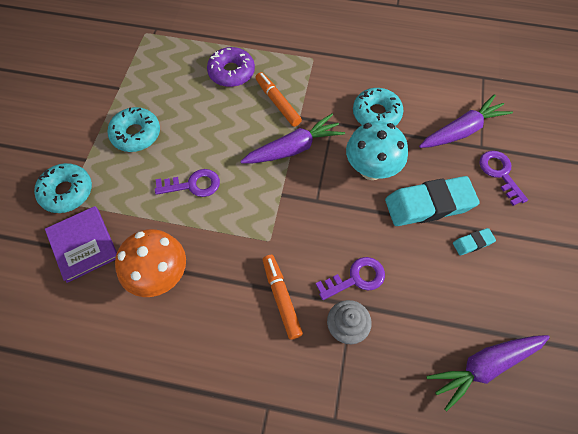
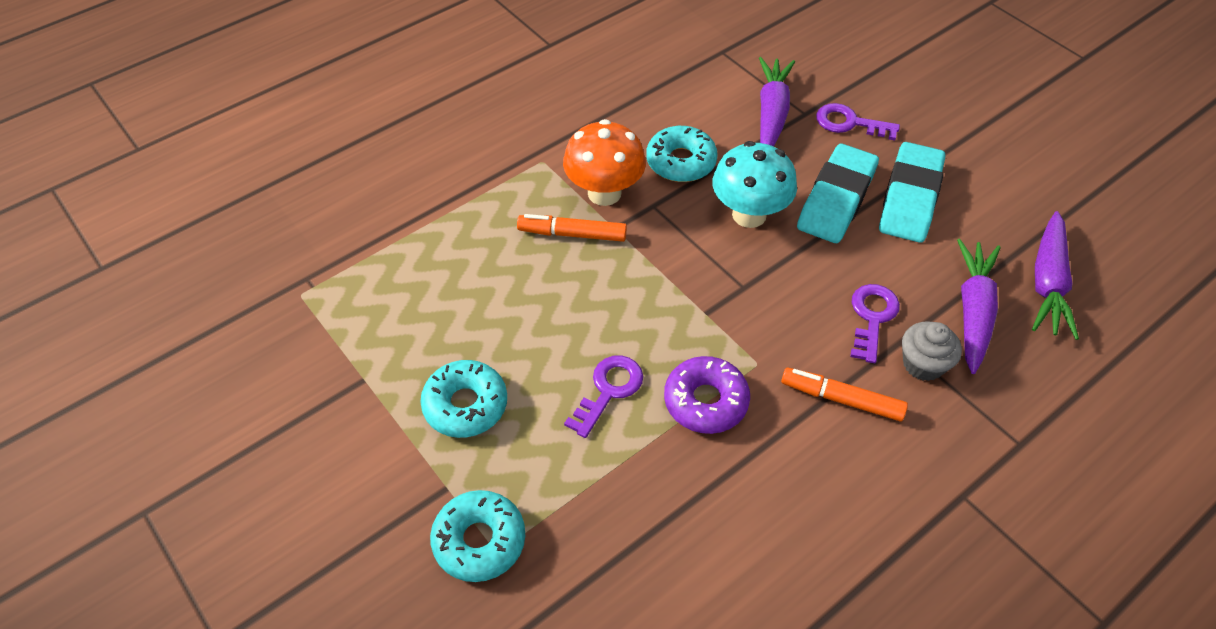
camera: 50 degrees left, 10 degrees down
purple book [45,206,117,283] -> none
orange mushroom [115,229,186,297] -> orange mushroom moved to [563,119,646,206]
purple donut [207,47,255,87] -> purple donut moved to [664,356,750,434]
purple carrot [240,114,345,163] -> purple carrot moved to [957,239,1001,374]
turquoise eraser [453,228,496,255] -> turquoise eraser [879,142,945,243], size x2.25

